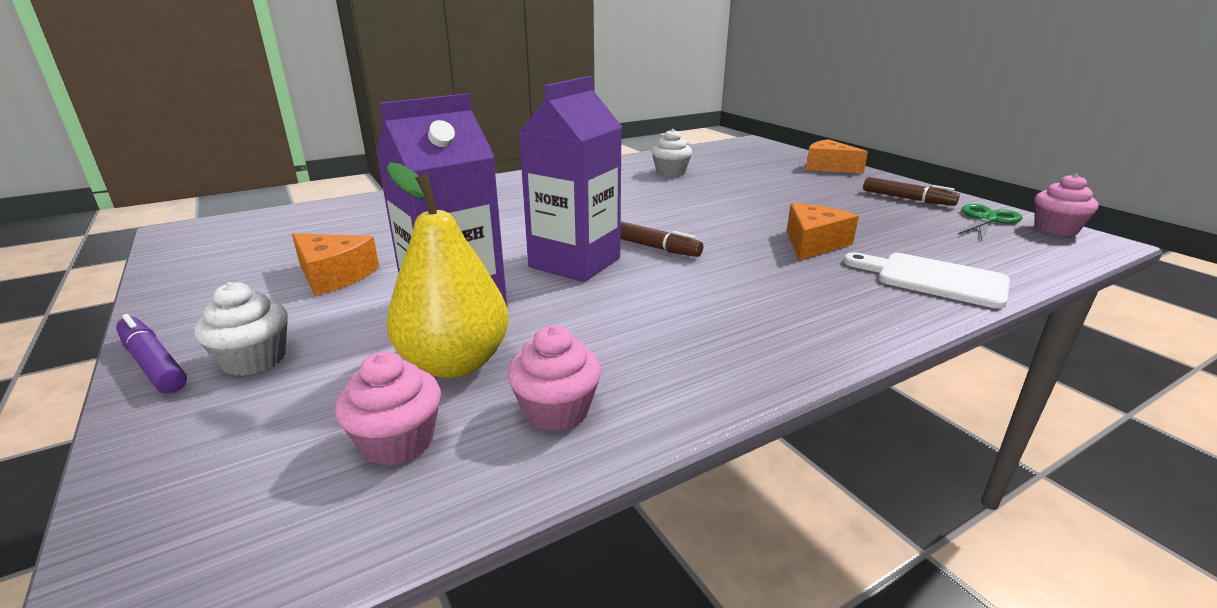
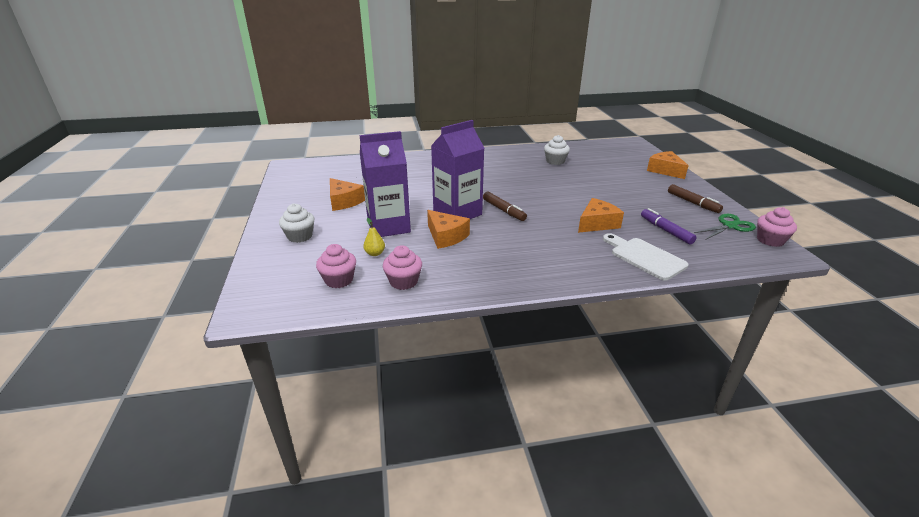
camera: 20 degrees right, 5 degrees up
purple marker [116,314,187,394] -> purple marker moved to [641,208,697,245]
yellow pear [386,162,509,378] -> yellow pear [363,218,385,256], size x0.42
none -> orange cheese [427,210,470,249]

